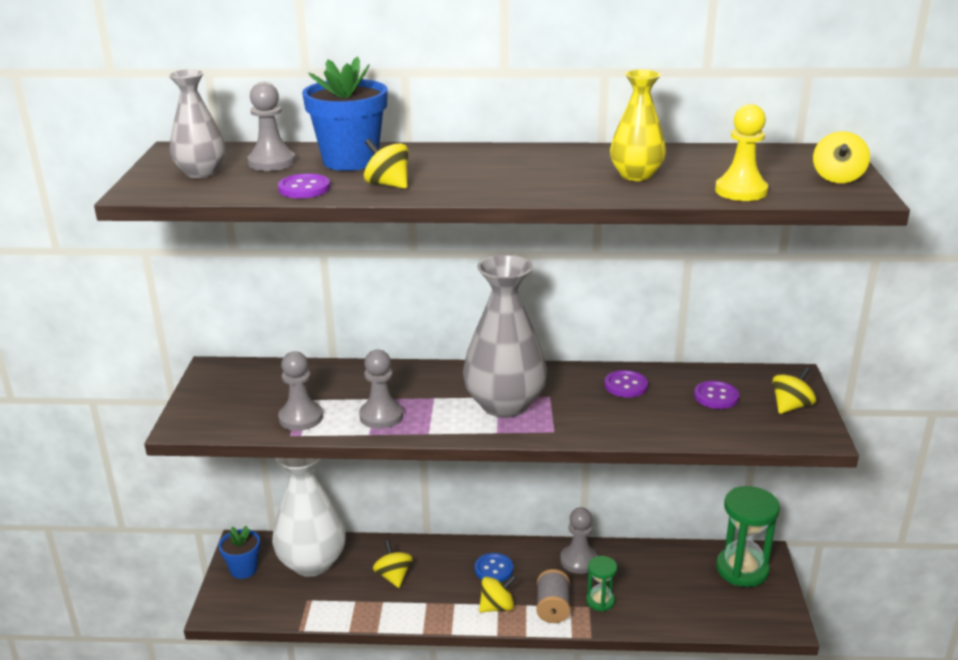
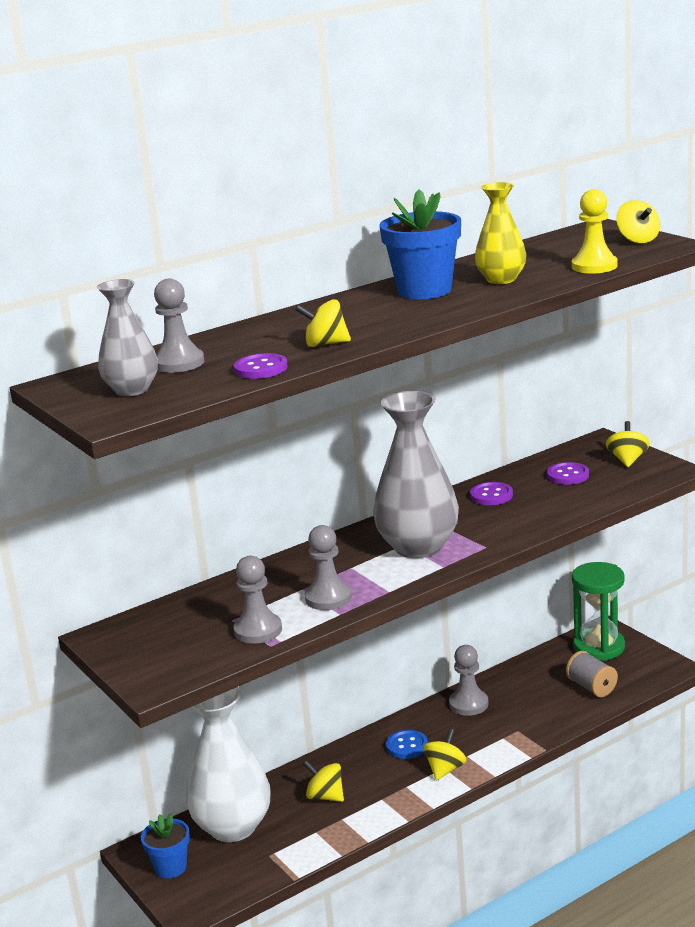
camera: 35 degrees left, 5 degrees down
blue flower pot [302,56,388,171] -> blue flower pot moved to [379,189,461,299]
grey spool [536,569,570,623] -> grey spool moved to [566,651,618,697]
green hourglass [586,556,617,611] -> none

